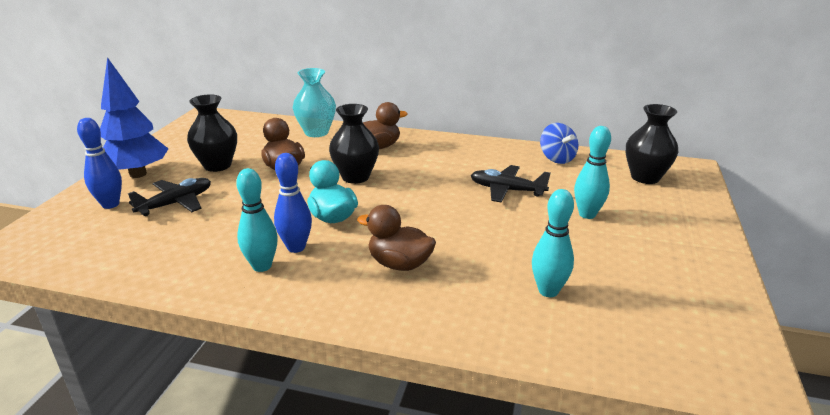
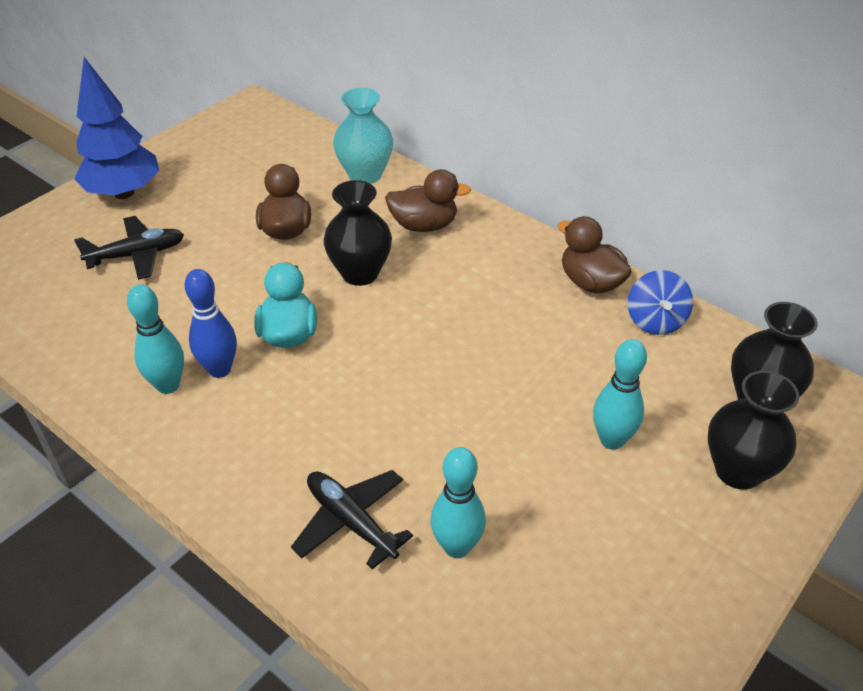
camera: 25 degrees right, 15 degrees up
blue bowling pin [77,118,122,209] -> none
black vase [187,94,237,172] -> black vase moved to [708,371,799,490]
brown duck [357,205,436,271] -> brown duck moved to [558,216,632,293]
black plane [471,165,551,202] -> black plane moved to [291,470,413,570]

